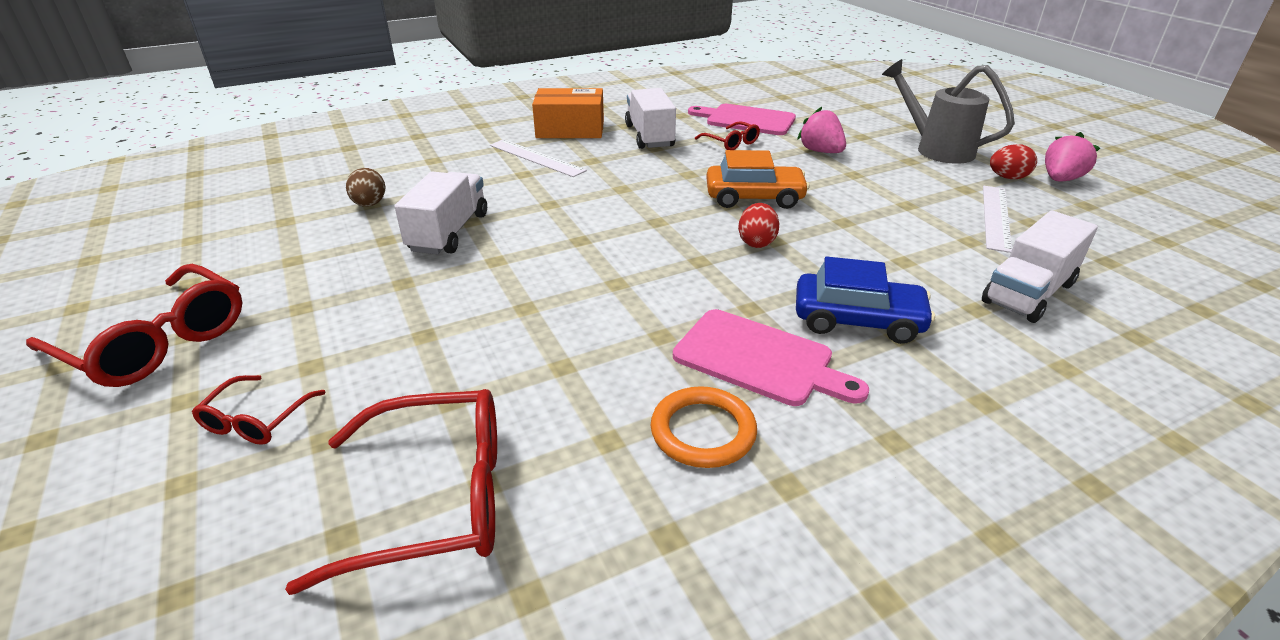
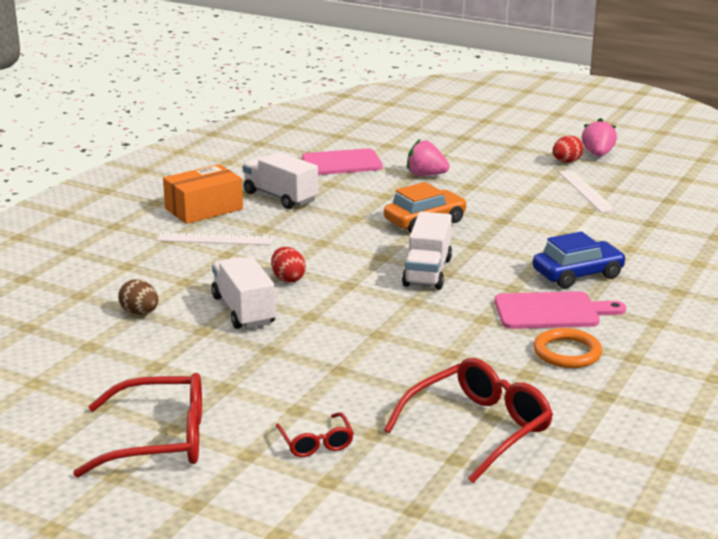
camera: 35 degrees left, 10 degrees down
red glasses [695,121,760,150] -> none
red egg [738,203,779,248] -> red egg moved to [271,247,306,283]
grey watering can [882,59,1015,164] -> none
white truck [982,211,1098,323] -> white truck moved to [402,212,452,290]

